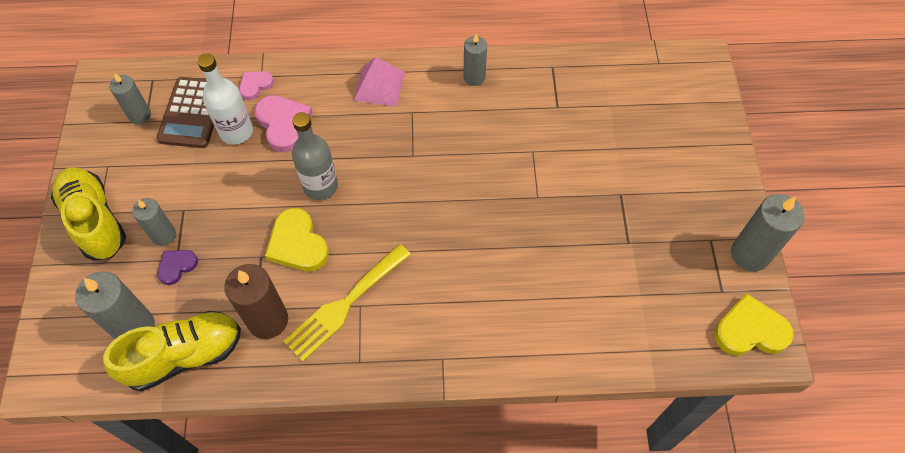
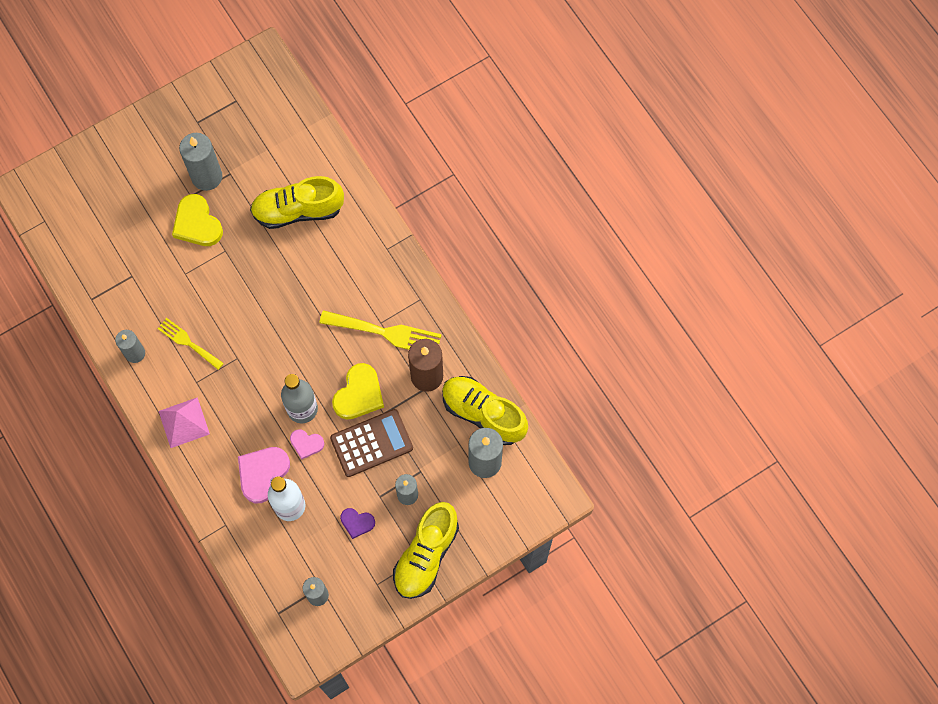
camera: 120 degrees left, 10 degrees up
brown calculator [157,77,214,148] -> brown calculator moved to [330,409,413,477]
purple heart [158,250,198,285] -> purple heart moved to [340,508,375,539]
pink heart [239,71,274,100] -> pink heart moved to [290,429,324,460]
yellow heart [714,293,794,356] -> yellow heart moved to [172,194,223,246]
grey candle [731,194,804,272] -> grey candle moved to [179,133,222,191]
none -> yellow fork [157,318,224,370]
none -> yellow shoe [250,176,344,229]

